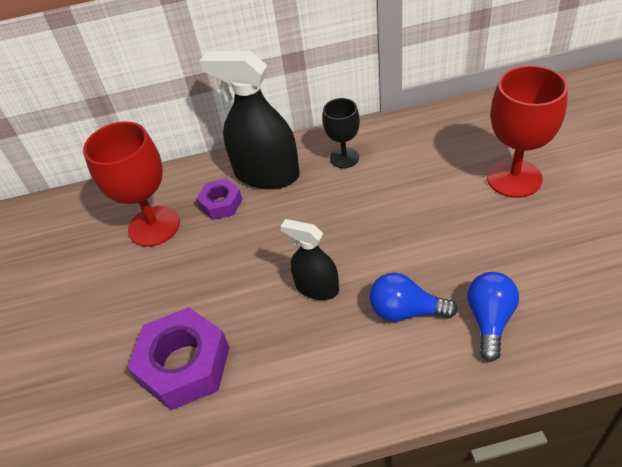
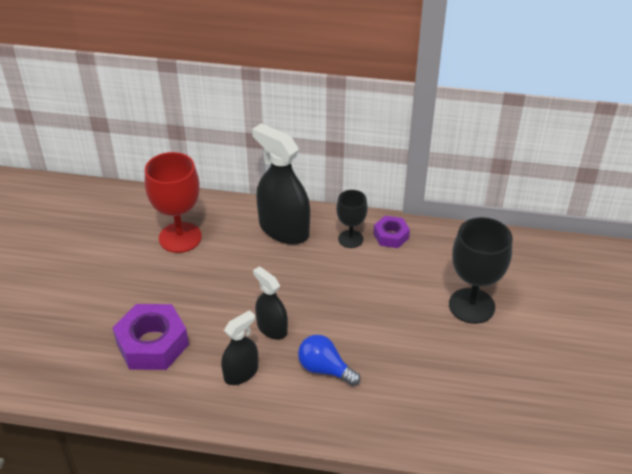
camera: 15 degrees right, 5 degrees down
purple nut [196,179,243,220] -> purple nut moved to [373,216,410,248]
blue light bulb [467,272,519,362] -> none
red goblet [487,65,568,198] -> black goblet [449,217,512,324]
none -> black spray bottle [221,310,258,385]

